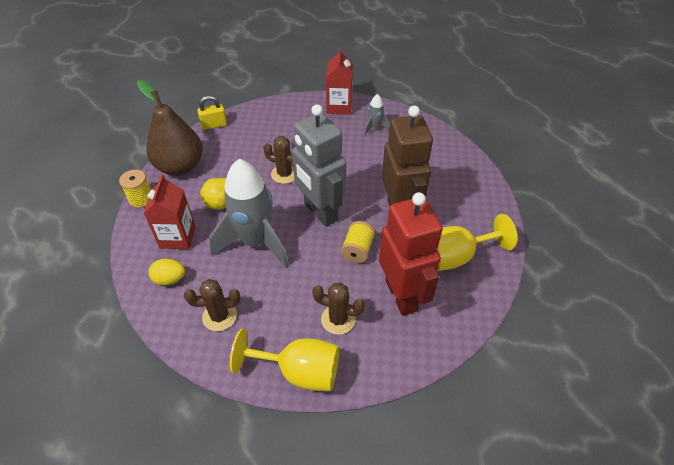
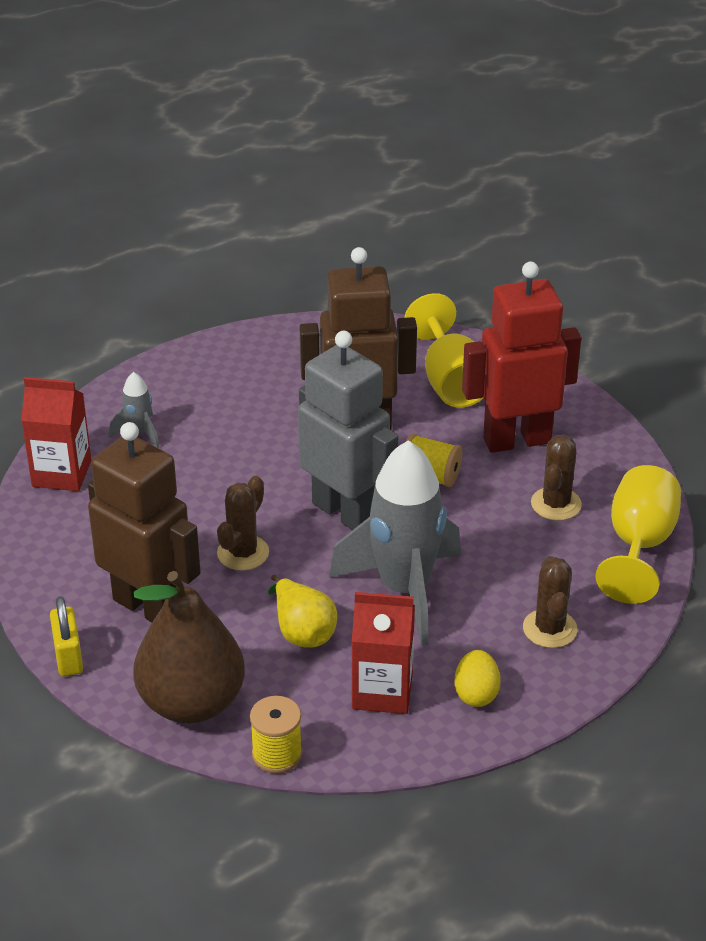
camera: 85 degrees left, 10 degrees down
grey robot [291,104,346,227] -> grey robot turned 105 degrees counterclockwise [298,331,398,530]
none -> brown robot [88,422,201,623]

